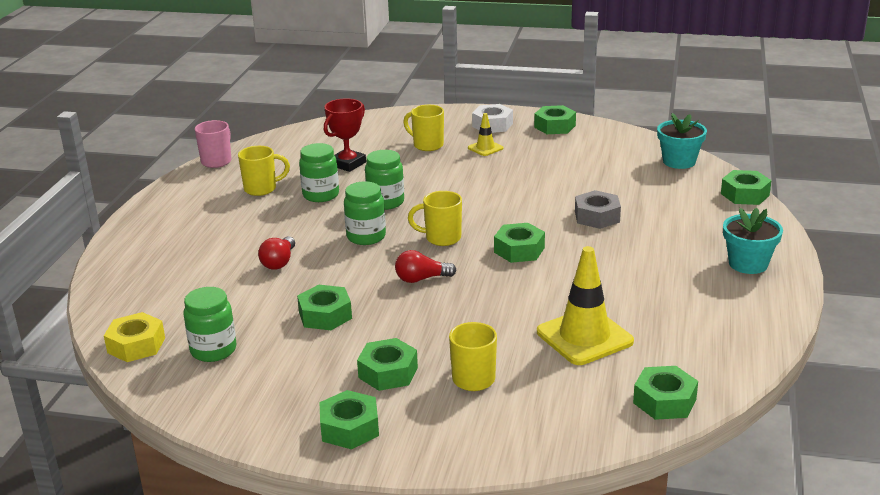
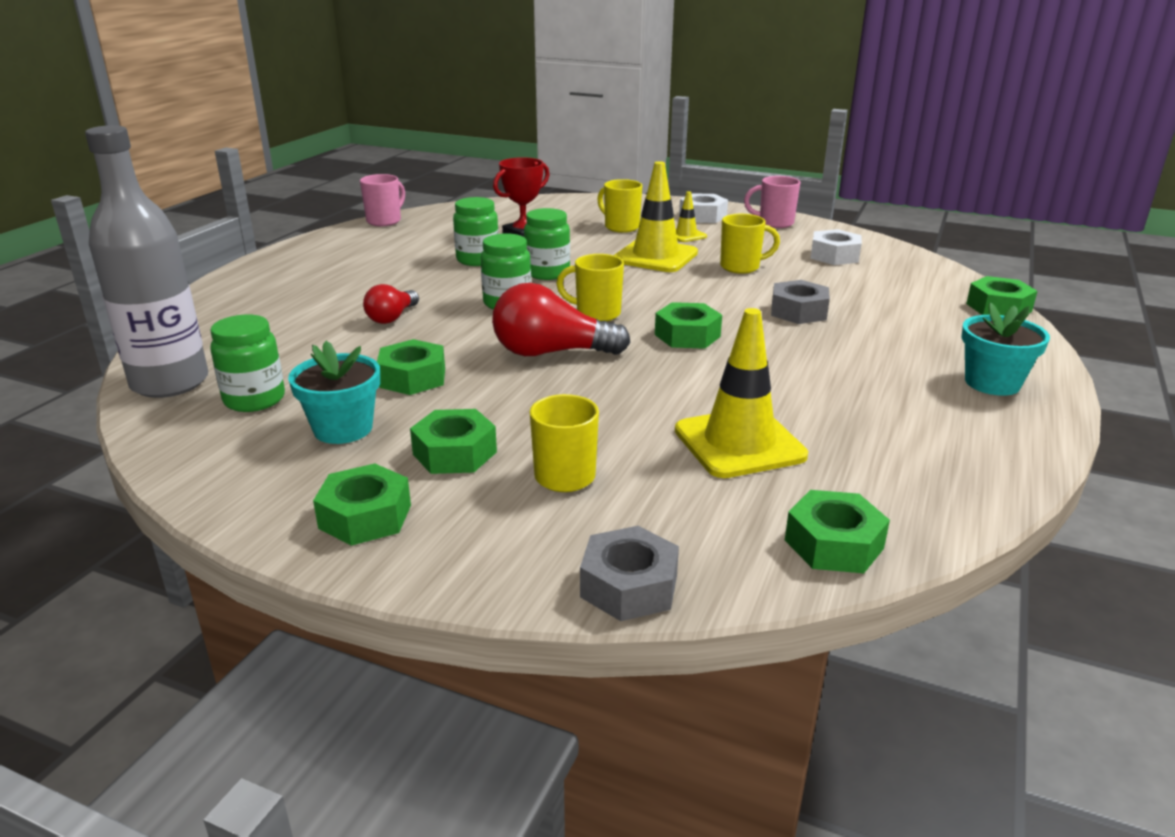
camera: 10 degrees right, 0 degrees up
yellow nut [104,312,165,362] -> grey bottle [85,125,208,398]
yellow mug [238,146,290,196] -> yellow mug moved to [720,214,780,274]
red light bulb [395,250,457,283] -> red light bulb [492,283,631,356], size x1.72
green nut [534,105,576,134] -> pink mug [744,176,801,228]
turquoise flower pot [657,113,707,169] -> turquoise flower pot moved to [288,341,380,444]
none -> grey nut [580,526,679,621]
none -> yellow traffic cone [614,161,698,272]
none -> white nut [810,229,862,265]

